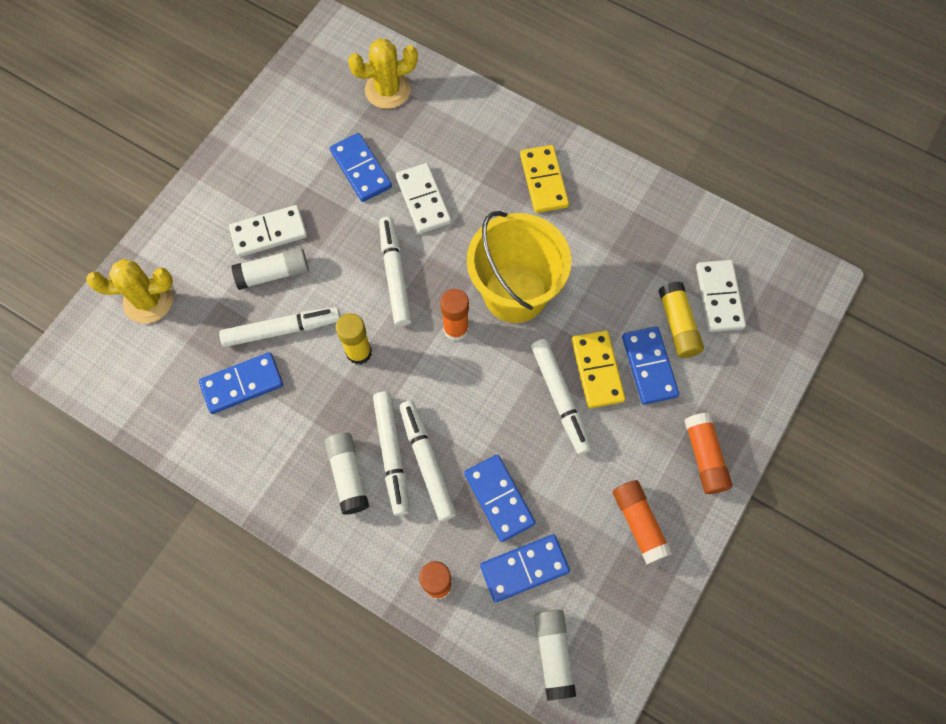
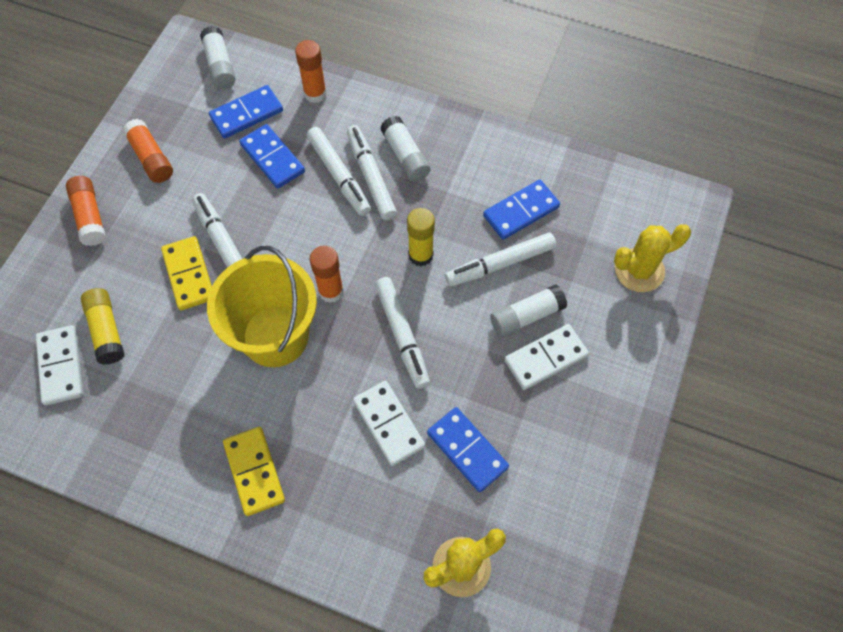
camera: 170 degrees right, 5 degrees down
blue domino [622,326,679,405] -> none

